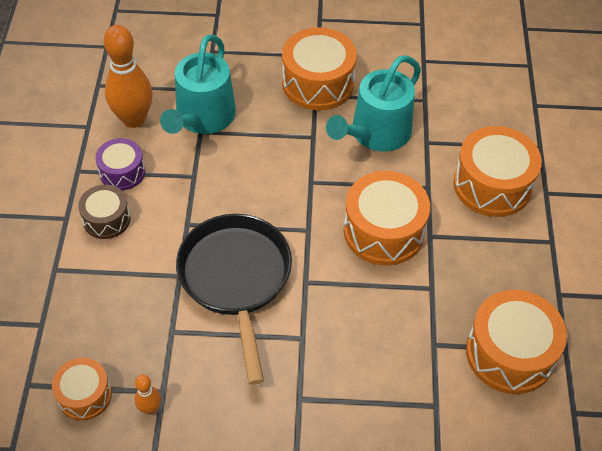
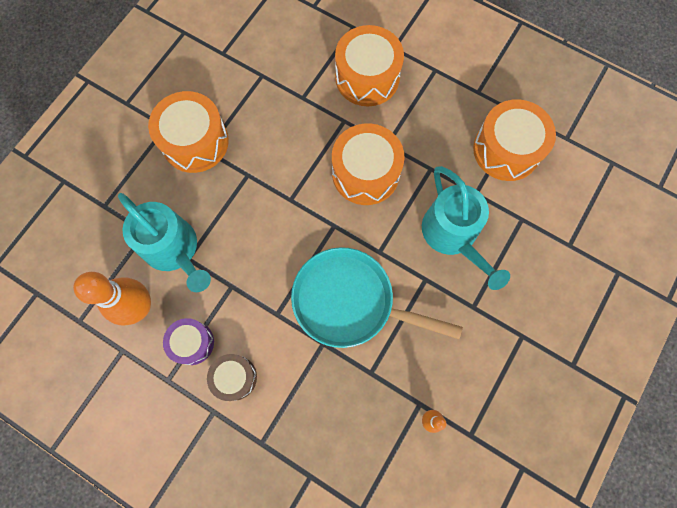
camera: 60 degrees left, 20 degrees up
orange drum [52,358,112,420] -> none
black pan [176,214,292,385] -> turquoise pan [291,247,463,348]
turquoise watering can [326,55,421,152] -> turquoise watering can moved to [422,166,510,290]

